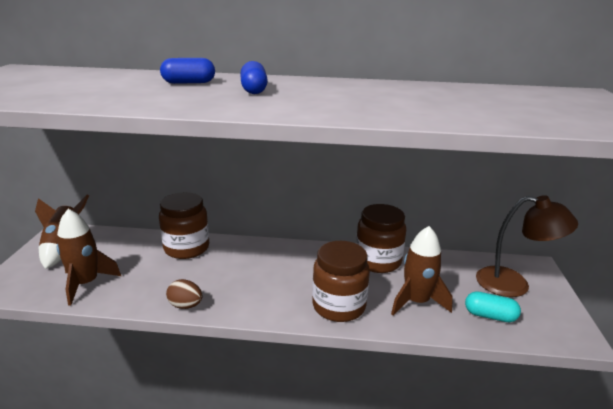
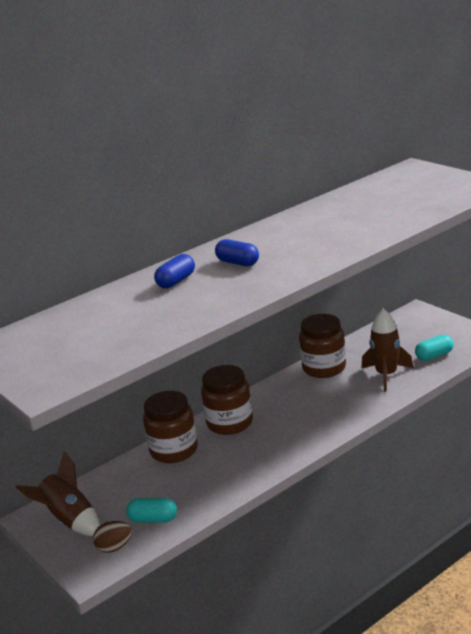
camera: 40 degrees left, 0 degrees up
brown rocket [57,209,121,306] -> turquoise capsule [126,498,177,522]
brown egg [166,279,202,309] -> brown egg moved to [93,521,132,553]
brown jar [312,241,370,322] -> brown jar moved to [201,365,253,435]
brown lamp [476,195,578,297] -> none

